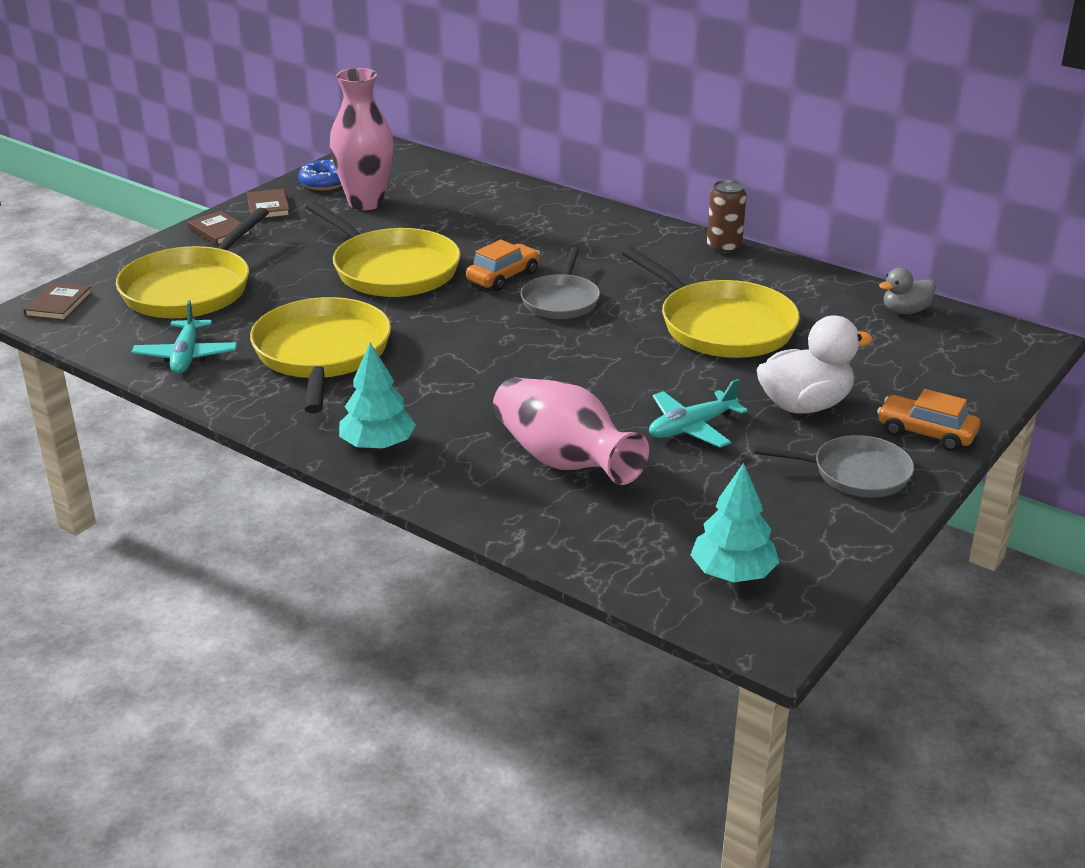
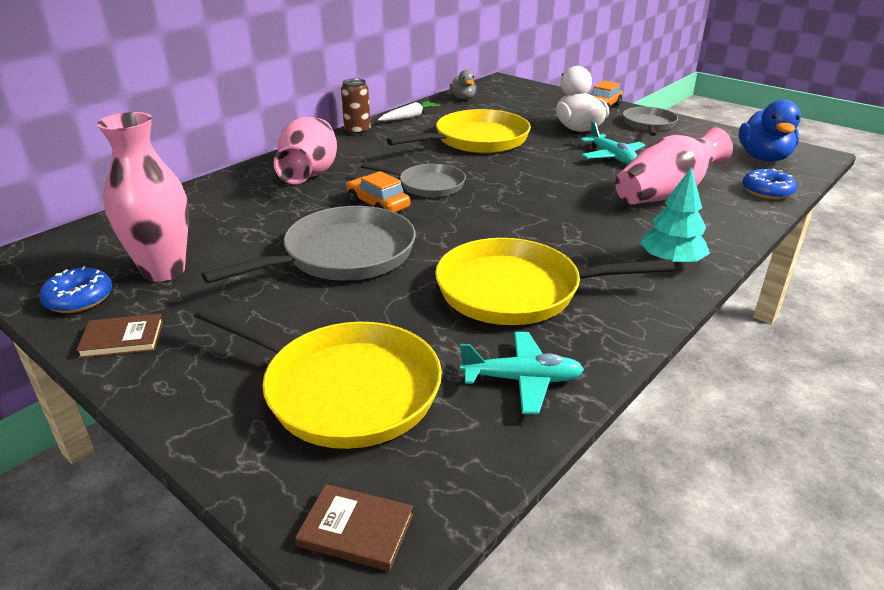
camera: 85 degrees left, 0 degrees up
brown book [188,211,251,246] -> none
yellow pan [306,201,461,297] -> grey pan [201,206,416,283]
turquoise tree [690,463,779,582] -> blue duck [739,99,801,162]
none -> pink vase [274,117,337,184]
none -> white carrot [378,101,440,121]
none -> blue donut [742,169,797,200]

